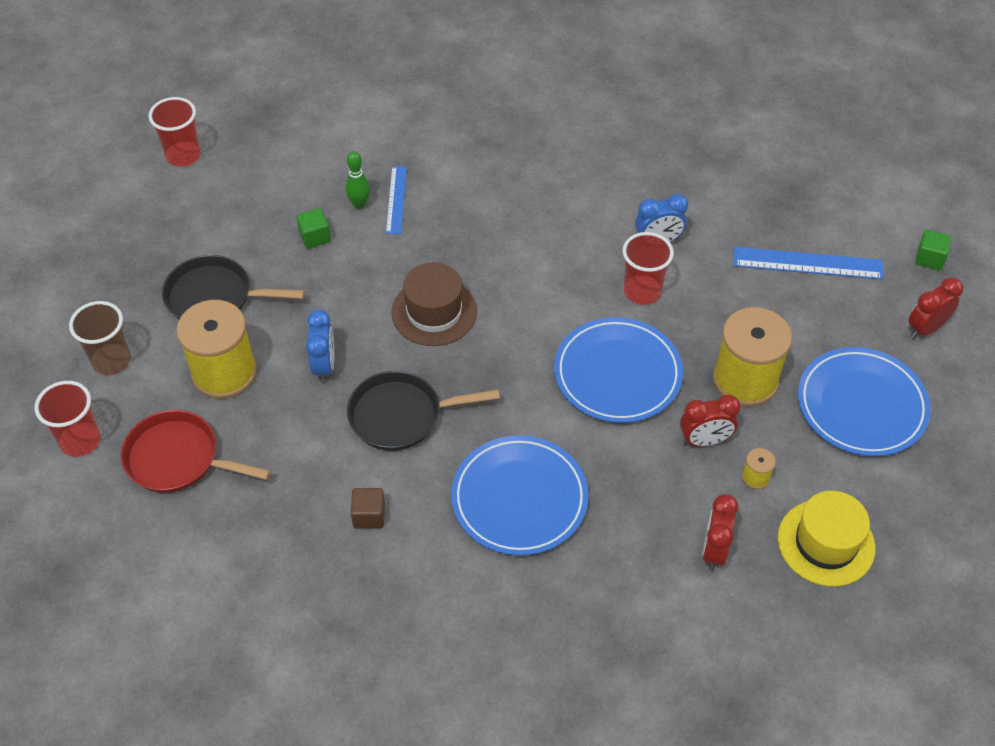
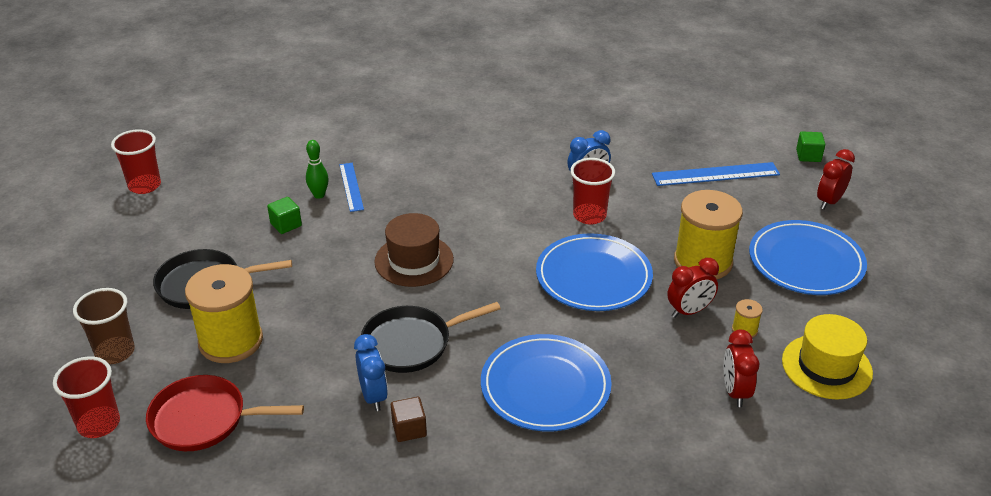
camera: 15 degrees left, 15 degrees down
blue clock [306,309,334,383] -> blue clock moved to [354,334,388,411]

